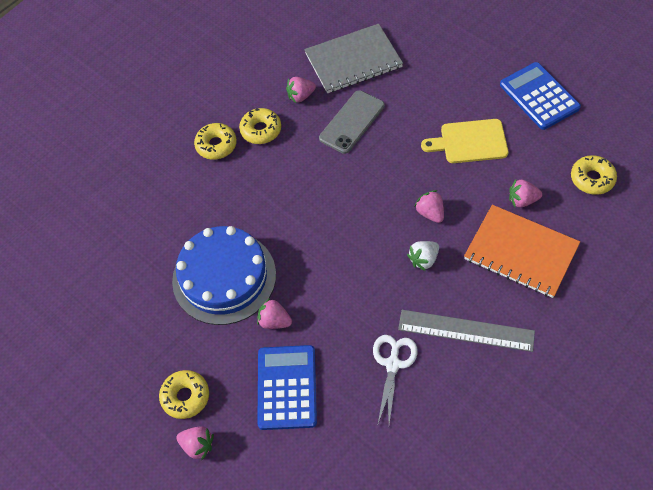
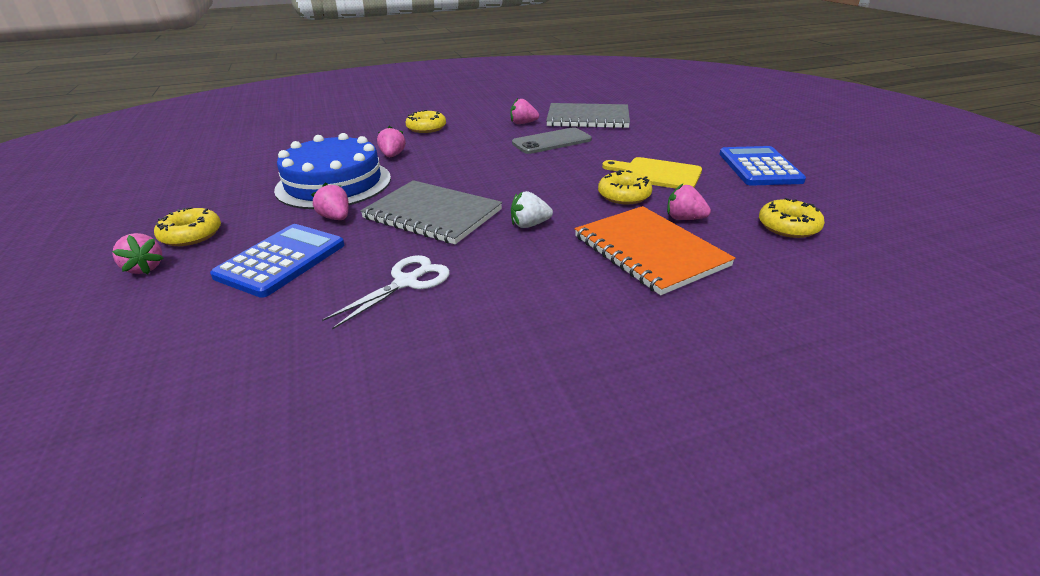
camera: 25 degrees right, 25 degrees down
yellow donut [239,108,281,144] -> yellow donut moved to [598,170,652,205]
grey ruler [398,310,535,352] -> none
pink strawberry [414,190,444,223] -> pink strawberry moved to [377,126,406,157]
none -> grey notebook [360,180,502,244]

